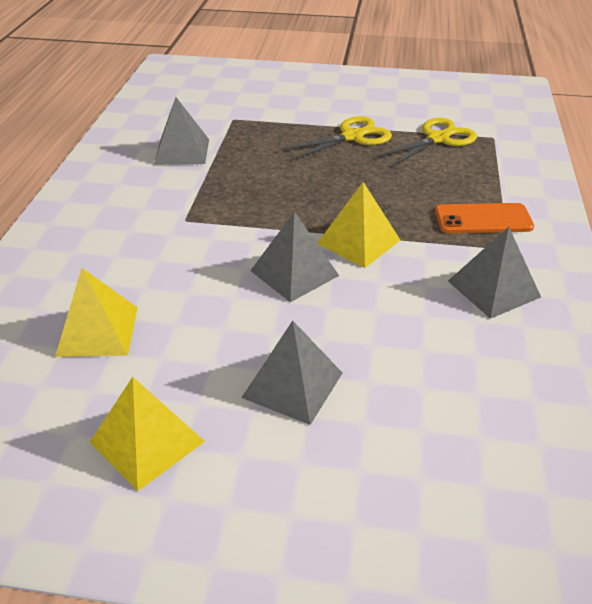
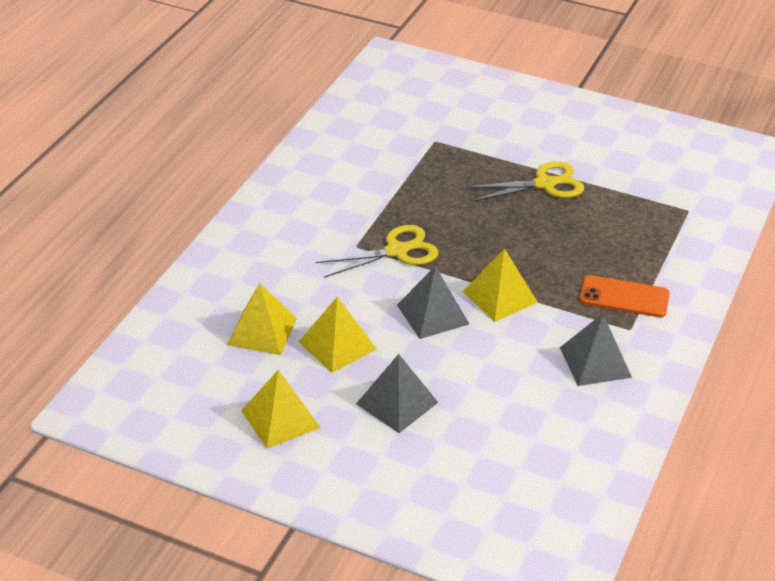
camera: 15 degrees right, 0 degrees up
grey pyramid [154,97,209,164] -> none
yellow scissors [376,118,477,167] -> yellow scissors moved to [316,225,438,278]
none -> yellow pyramid [299,297,377,373]

